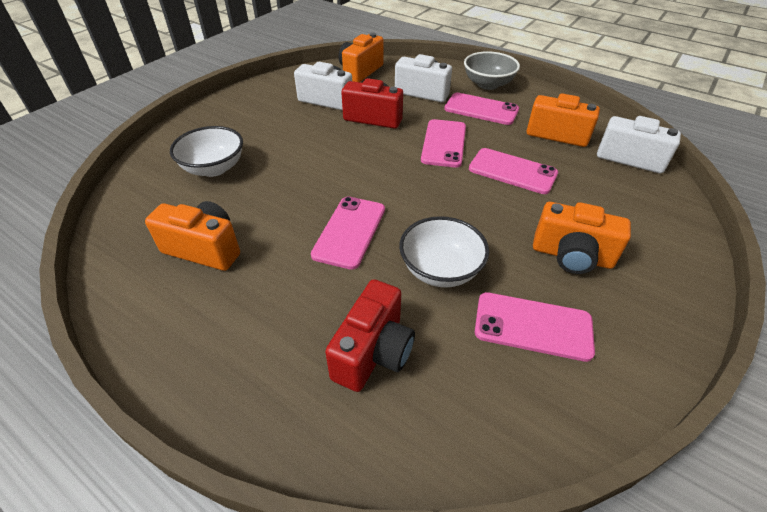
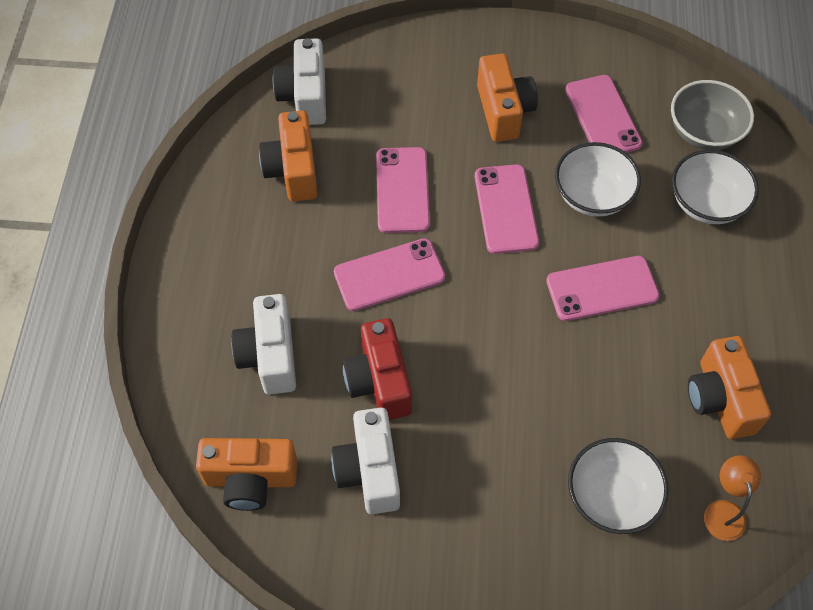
camera: 120 degrees left, 15 degrees up
red camera [325,279,415,392] -> white bowl [672,150,759,224]
pink phone [444,92,519,125] -> pink phone moved to [475,164,539,254]
grey bowl [464,51,520,90] -> grey bowl moved to [671,80,754,150]
none -> orange lamp [704,455,761,541]

